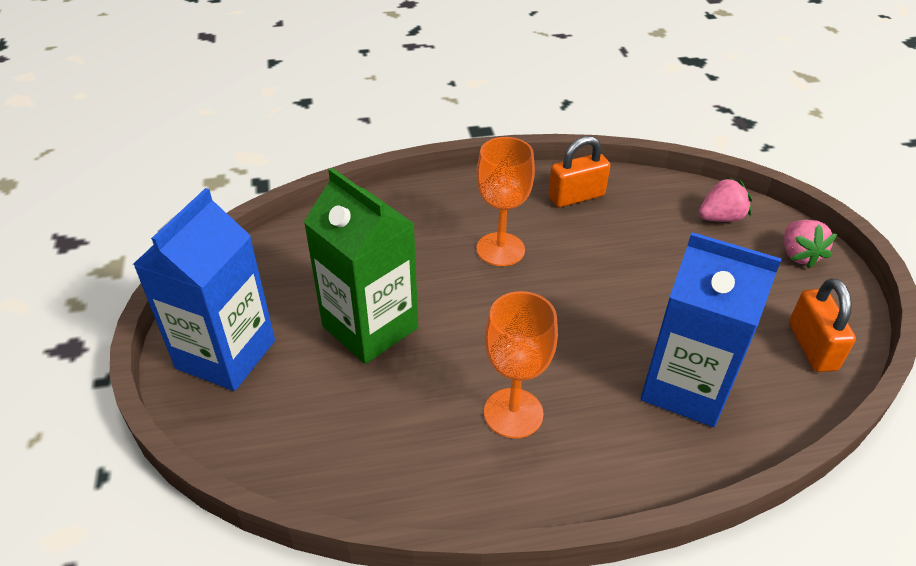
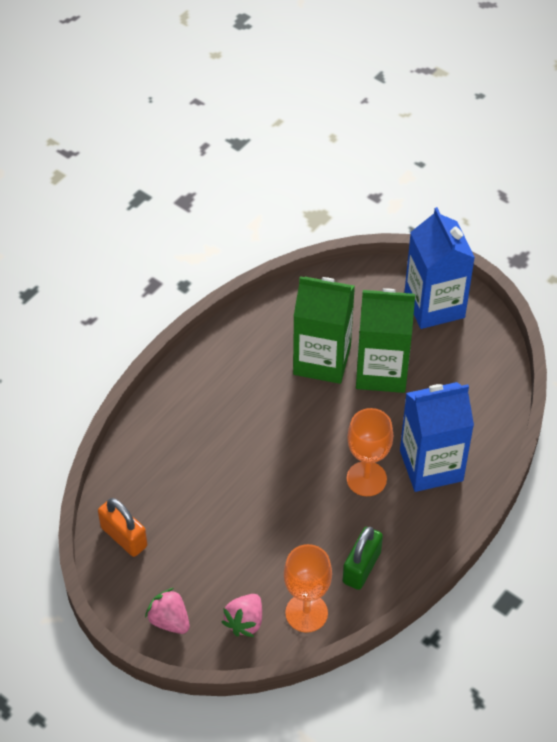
camera: 140 degrees right, 10 degrees up
orange goblet [484,291,558,438] -> orange goblet moved to [284,544,332,633]
orange padlock [548,136,610,207] -> green padlock [343,527,383,590]
blue carton [641,232,781,427] -> blue carton moved to [400,382,474,492]
none -> green carton [293,276,355,384]

